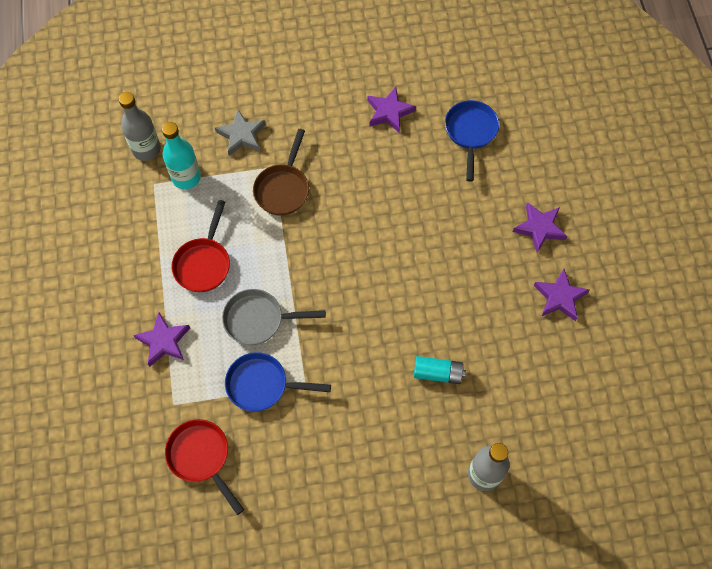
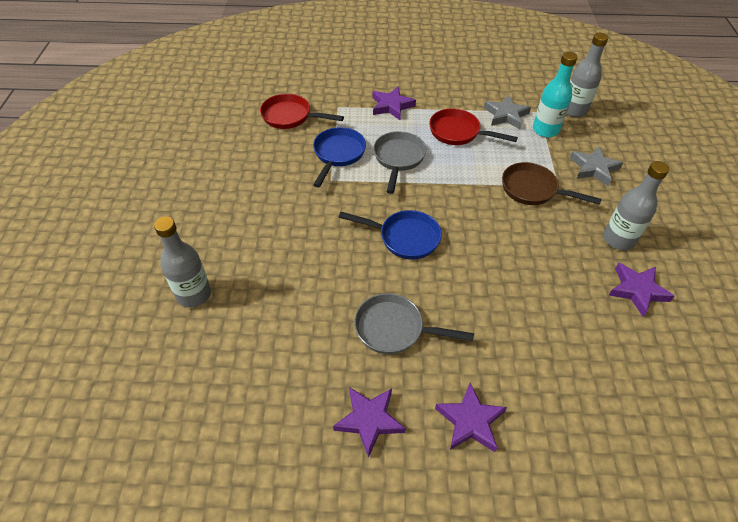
camera: 100 degrees right, 15 degrees down
red pan [165,419,244,515] -> red pan turned 135 degrees counterclockwise [260,94,344,129]
turquoise battery [414,356,466,384] -> none
blue pan [445,100,499,182] -> blue pan moved to [339,210,442,260]
none -> grey pan [354,293,474,354]
none -> grey star [484,95,531,129]
none -> grey bottle [603,161,669,251]

